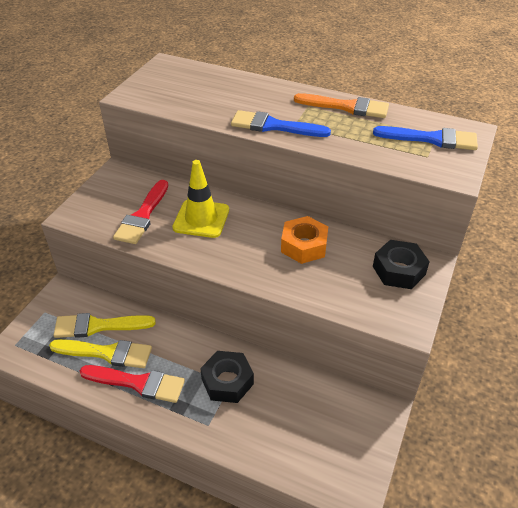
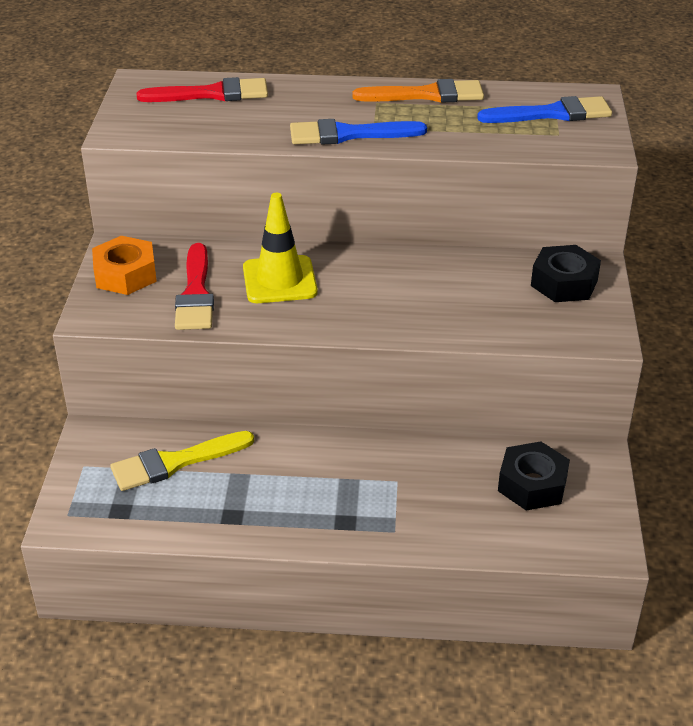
camera: 20 degrees left, 5 degrees down
yellow brush [49,339,152,368] -> none
red brush [80,365,185,403] -> red brush moved to [137,77,268,102]
black nut [200,351,254,403] -> black nut moved to [498,441,570,511]
orange nut [281,216,328,264] -> orange nut moved to [92,236,157,295]

